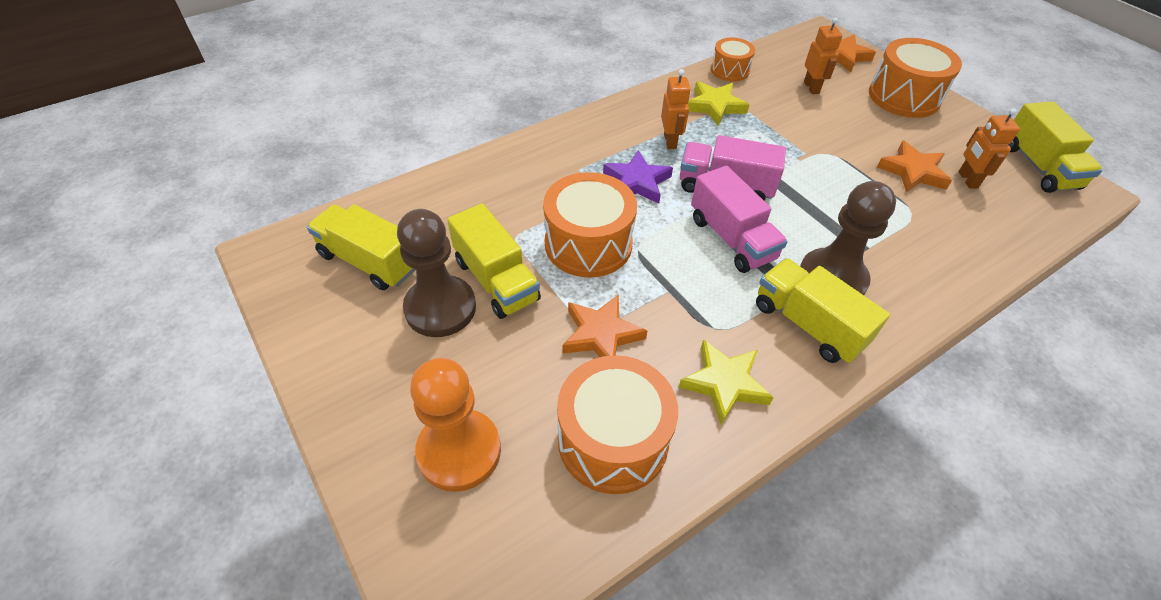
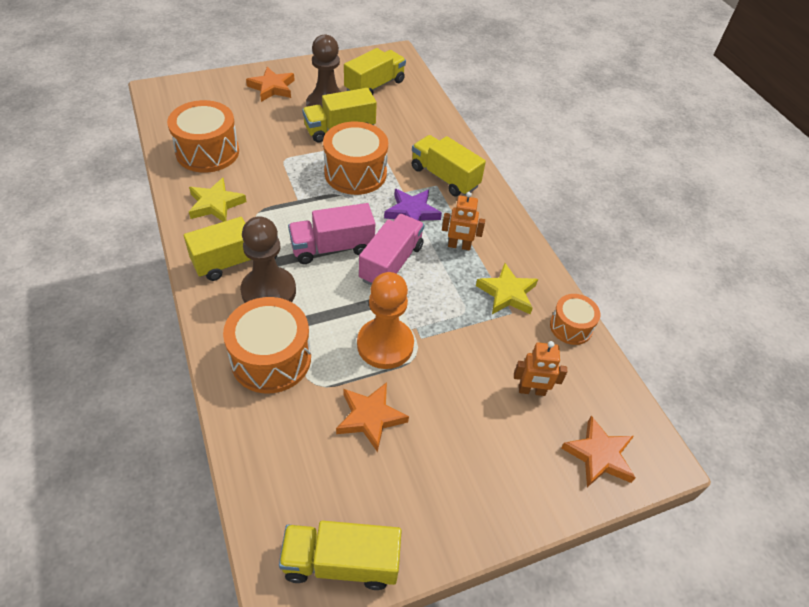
camera: 100 degrees right, 0 degrees up
orange pawn [410,358,501,492] -> orange pawn moved to [357,272,414,369]
orange star [562,294,648,357] -> orange star moved to [246,67,295,102]
orange drum [869,38,962,118] -> orange drum moved to [223,297,311,394]
orange robot [958,108,1020,189] -> none
none -> yellow truck [412,135,486,196]

